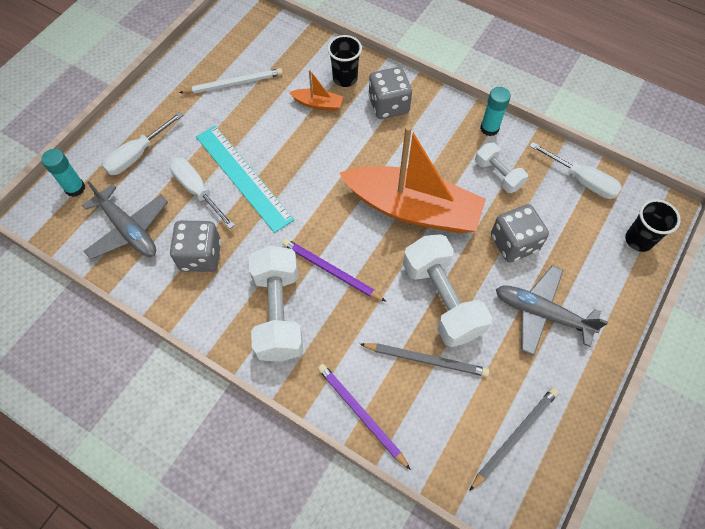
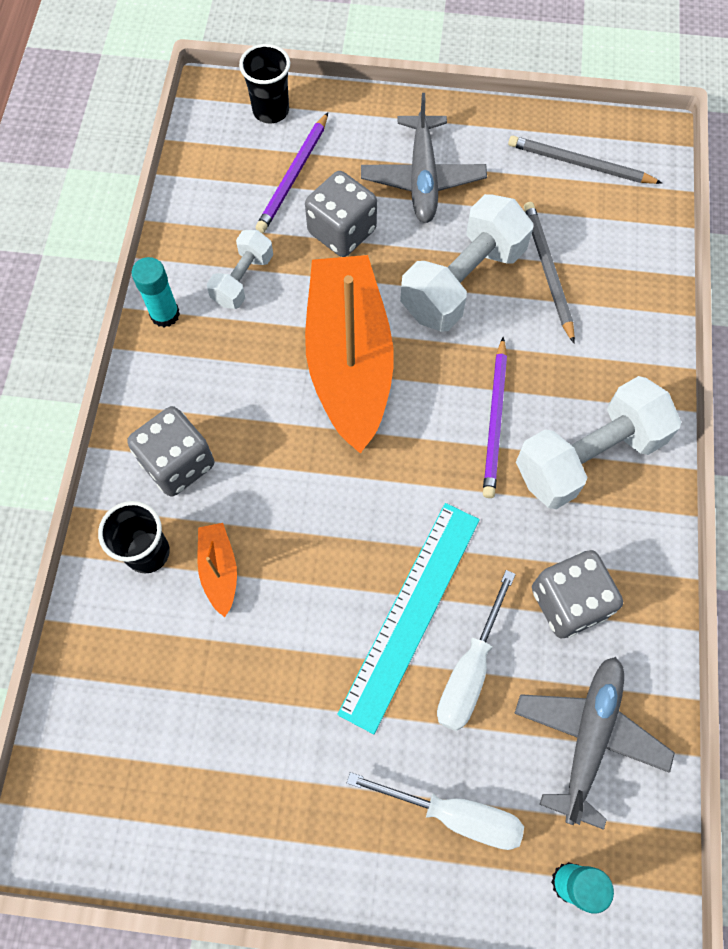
camera: 115 degrees left, 5 degrees up
white pencil [179,68,283,94] -> none
purple pencil [318,364,411,470] -> purple pencil moved to [256,112,328,233]
white screwdriver [530,142,622,199] -> none

